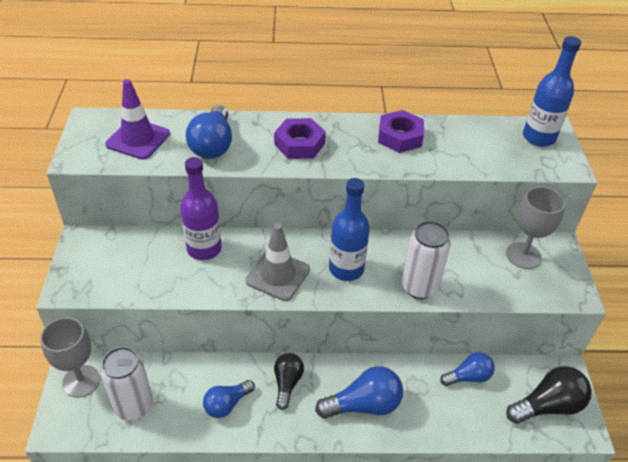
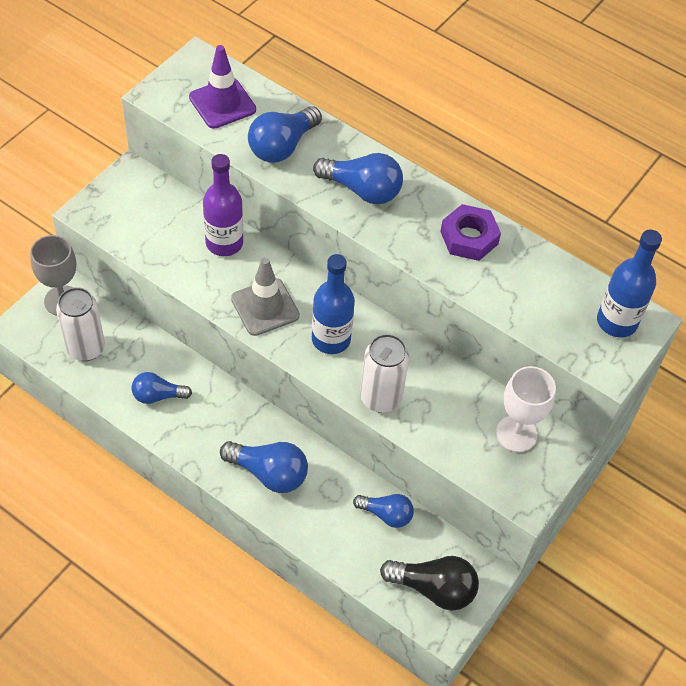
camera: 35 degrees right, 10 degrees up
purple nut [274,118,326,159] -> blue light bulb [313,153,403,204]
black light bulb [274,353,304,410] -> none
grey goblet [506,186,565,269] -> white goblet [496,366,556,452]

